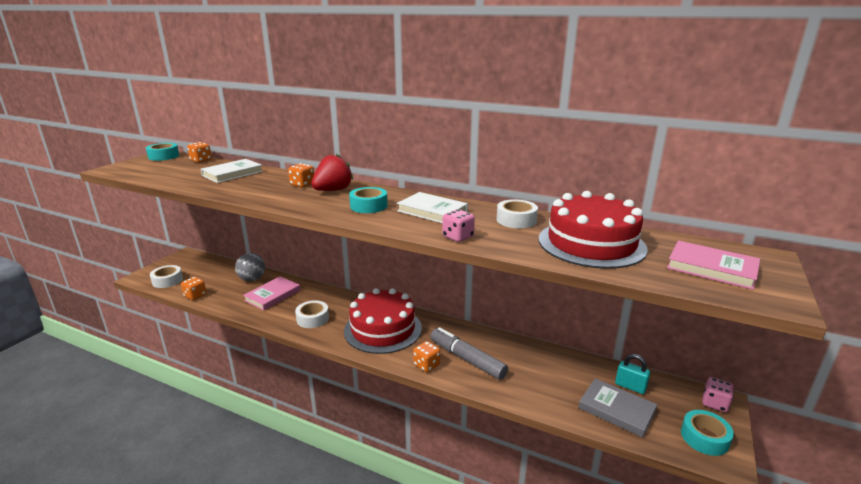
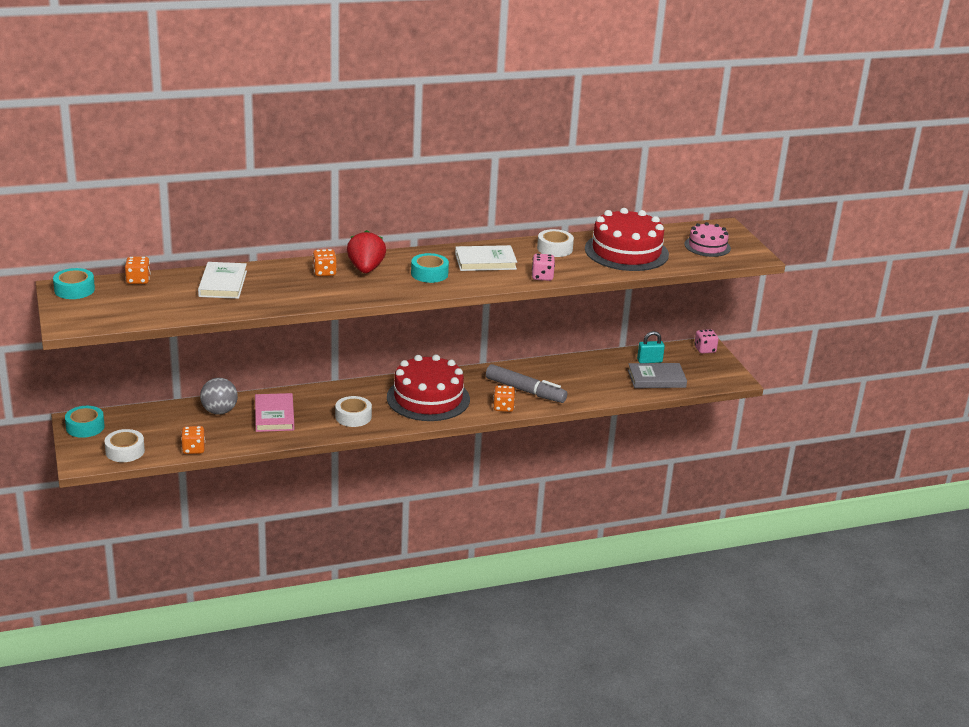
camera: 45 degrees left, 5 degrees up
grey marker [430,327,508,380] -> grey marker turned 150 degrees counterclockwise [486,364,567,403]
pink book [667,241,760,290] -> pink cake [684,222,731,257]
turquoise tape [681,410,734,456] -> turquoise tape moved to [65,406,105,438]

